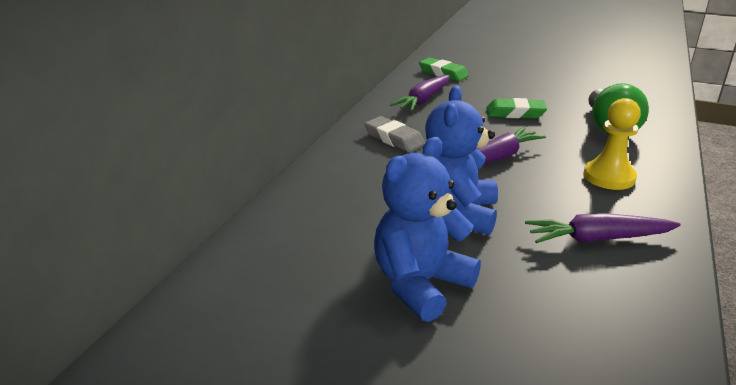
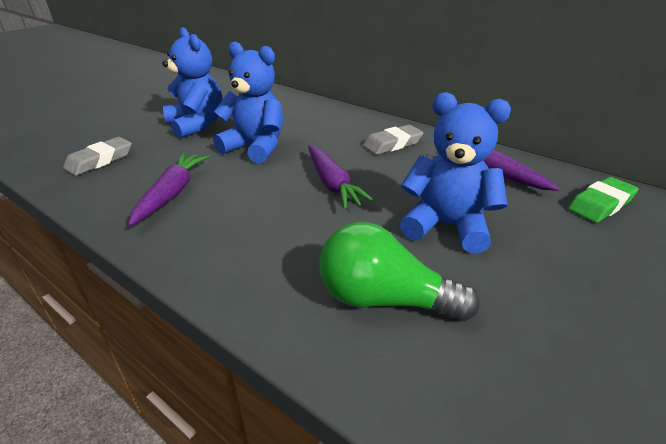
camera: 105 degrees right, 5 degrees up
green eraser [486,98,547,118] -> blue teddy bear [400,92,511,253]
yellow pawn [584,98,641,190] -> none
none -> grey eraser [63,137,132,176]

